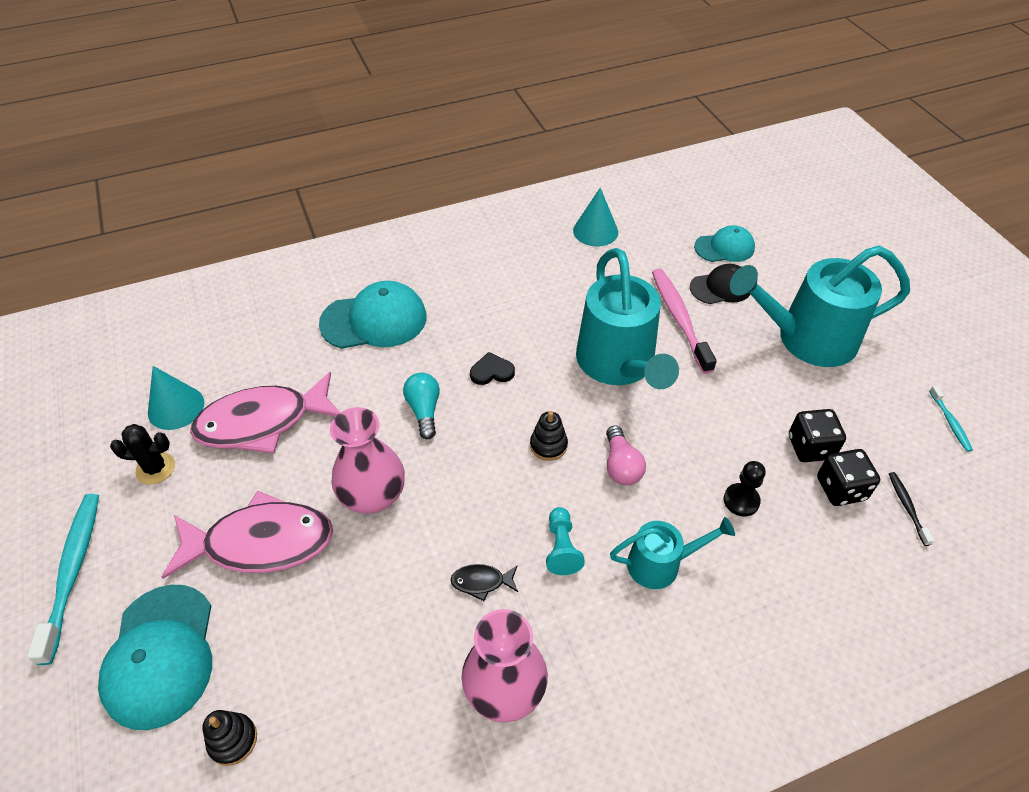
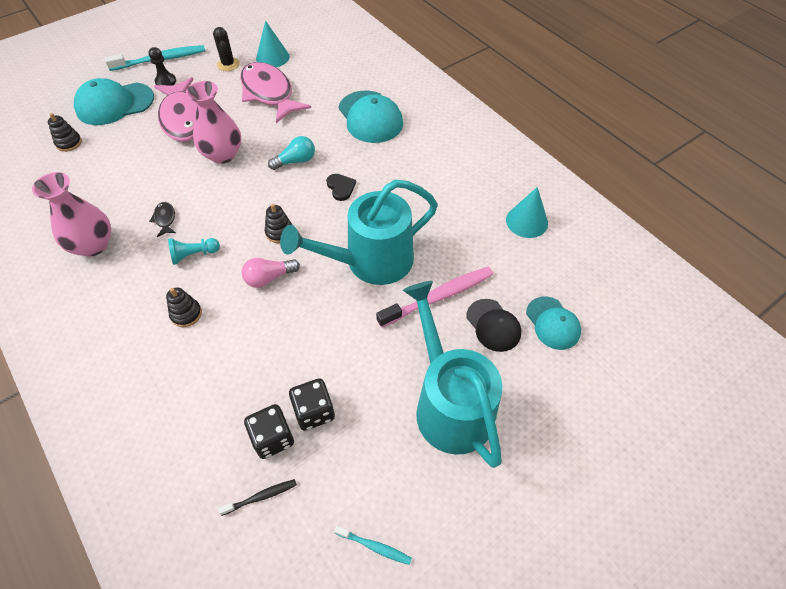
camera: 75 degrees right, 5 degrees up
turquoise watering can [610,517,735,589] -> black stacking toy [166,287,202,327]
black pawn [724,461,766,516] -> black pawn moved to [148,47,176,86]
turquoise toothbrush [929,386,973,452] -> turquoise toothbrush turned 135 degrees counterclockwise [334,526,412,565]

